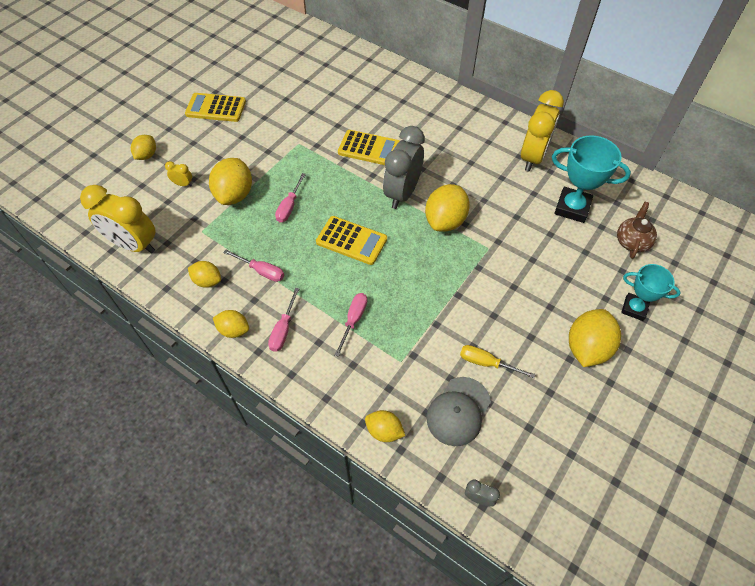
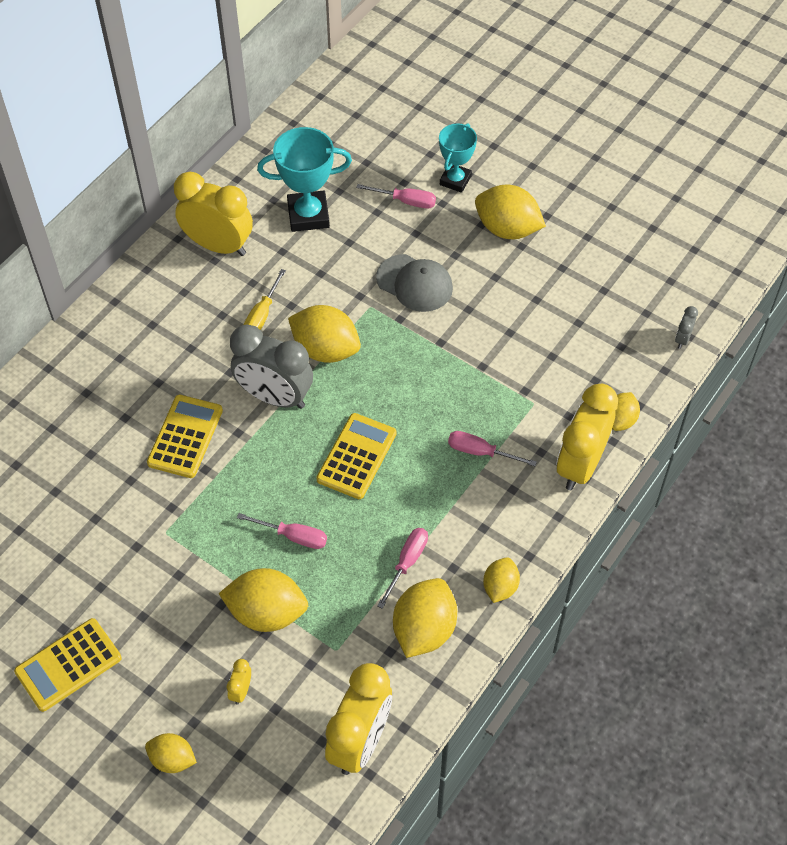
camera: 90 degrees left, 0 degrees up
yellow calculator [185,93,246,122] -> yellow calculator turned 45 degrees clockwise [14,618,122,712]
yellow lemon [188,261,221,288] -> yellow lemon [393,578,457,658], size x1.72
pink screwdriver [268,288,299,352] -> pink screwdriver moved to [356,184,436,209]
grey cap [426,377,491,446] -> grey cap moved to [376,254,453,312]
yellow screwdriver [460,345,535,378] -> yellow screwdriver moved to [244,269,286,330]
turquoise trophy [552,135,631,223] -> turquoise trophy turned 60 degrees clockwise [257,127,352,232]
brown teapot [617,202,657,259] -> none
none -> yellow clock [556,384,618,490]

